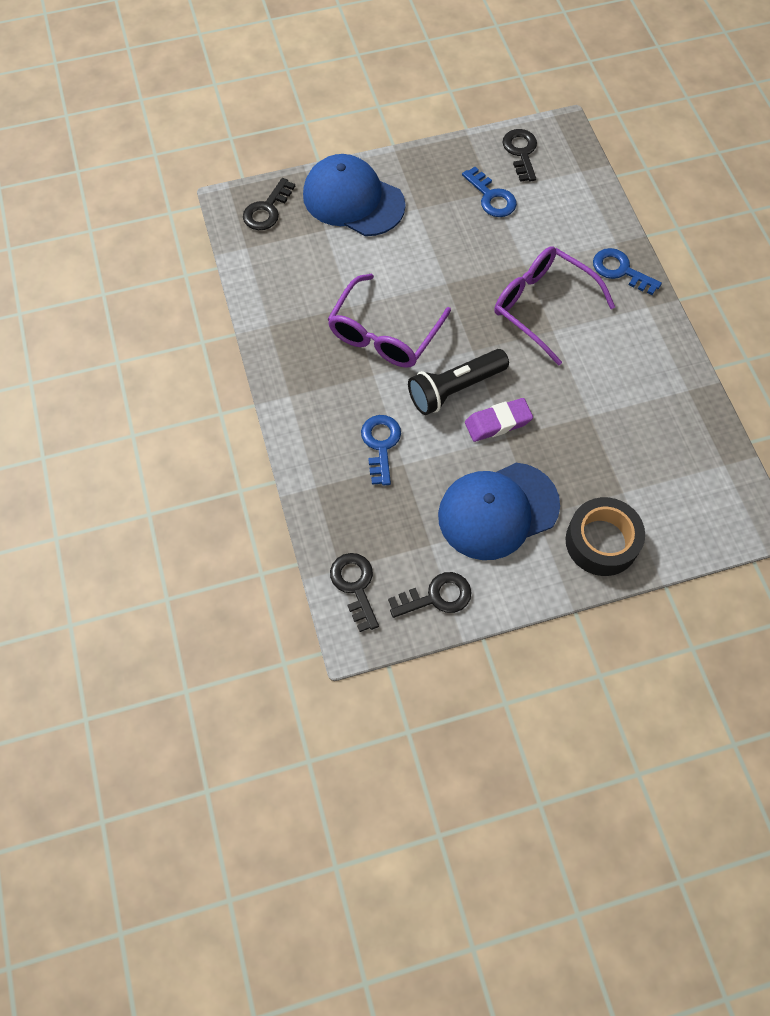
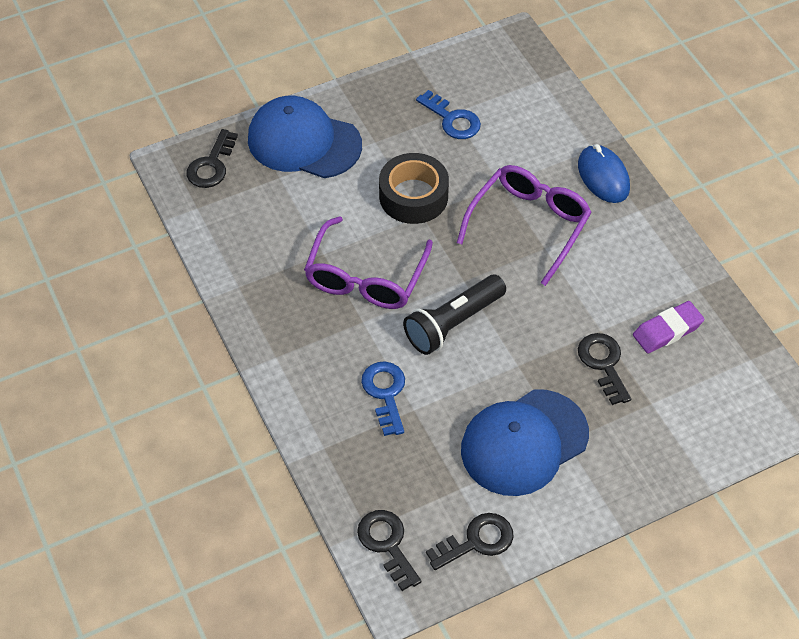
camera: 10 degrees left, 10 degrees down
purple eraser [465,398,533,442] -> purple eraser moved to [633,301,705,353]
purple glasses [494,246,615,366] -> purple glasses turned 90 degrees clockwise [457,165,592,286]
black key [502,129,537,182] -> black key moved to [578,333,631,405]
black tape [566,497,645,576] -> black tape moved to [379,153,449,224]
blue key [593,248,662,295] -> blue mouse [578,144,630,203]

